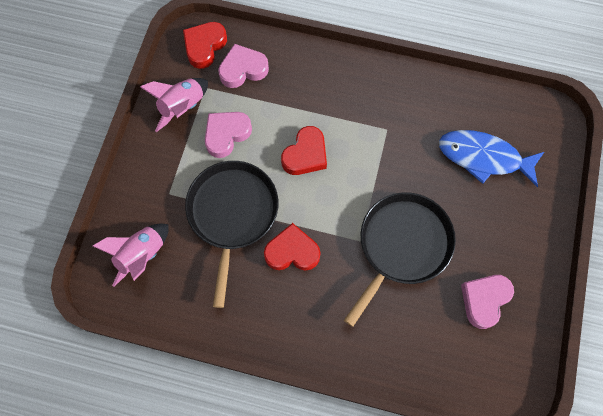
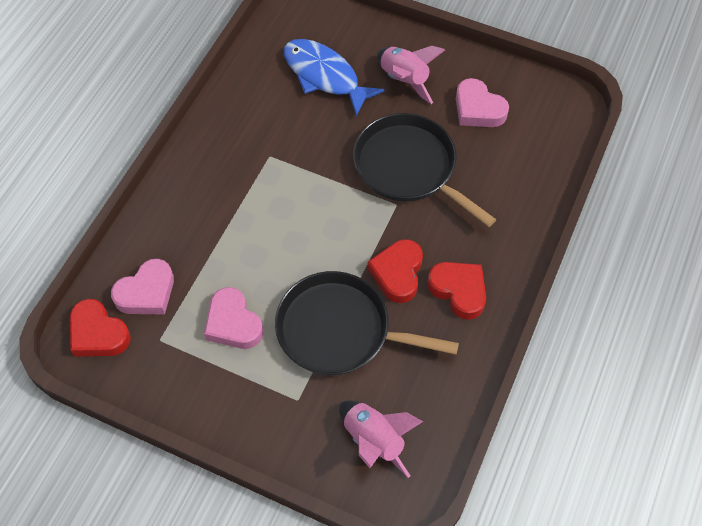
camera: 80 degrees left, 10 degrees down
pink rocket [140,78,208,132] -> pink rocket moved to [377,46,445,104]
pink heart [218,44,269,88] -> pink heart turned 120 degrees counterclockwise [111,259,174,314]
red heart [281,126,327,175] -> red heart moved to [427,262,486,320]
blue fish [439,130,544,187] -> blue fish turned 105 degrees clockwise [284,39,384,117]

